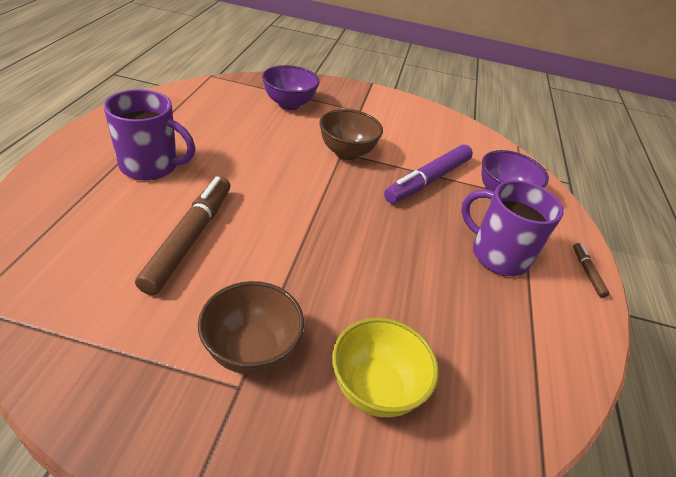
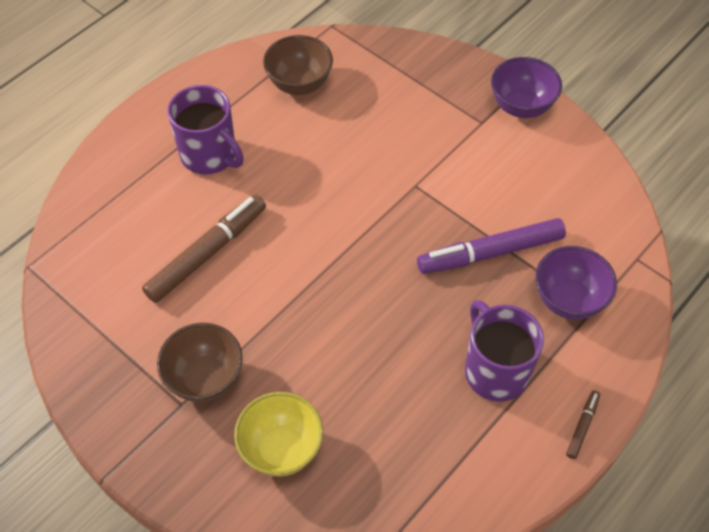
camera: 35 degrees right, 15 degrees up
purple bowl [262,65,320,110] -> purple bowl moved to [491,57,562,118]
brown bowl [319,109,383,160] -> brown bowl moved to [263,35,333,95]

